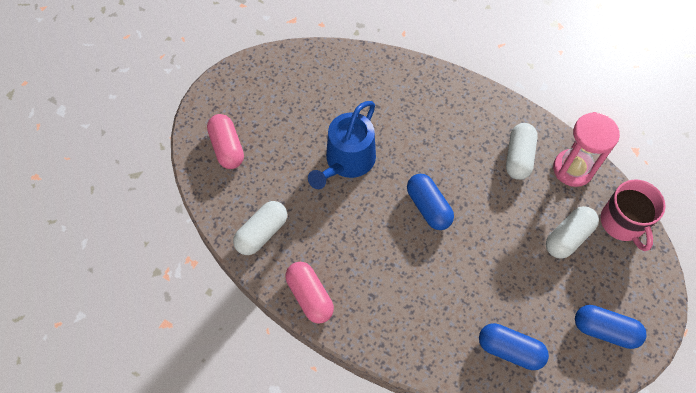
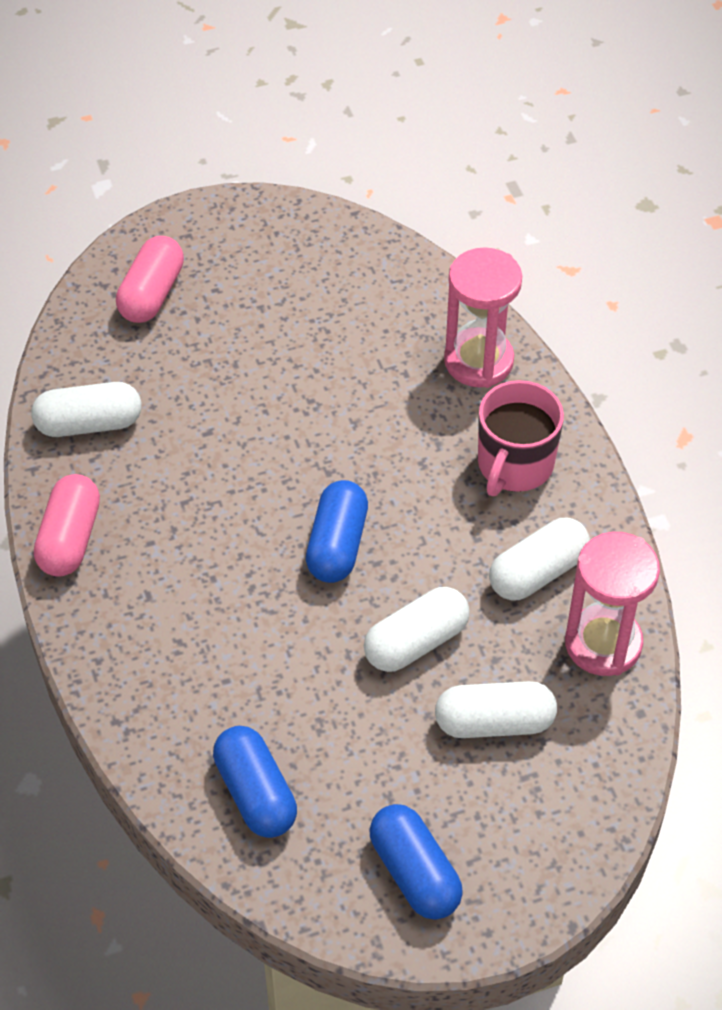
camera: 40 degrees right, 10 degrees down
blue watering can [308,101,376,189] -> none
pink mug [601,179,666,251] -> pink mug moved to [478,380,564,496]
none -> white capsule [364,587,470,672]
none -> pink hourglass [444,247,522,388]

